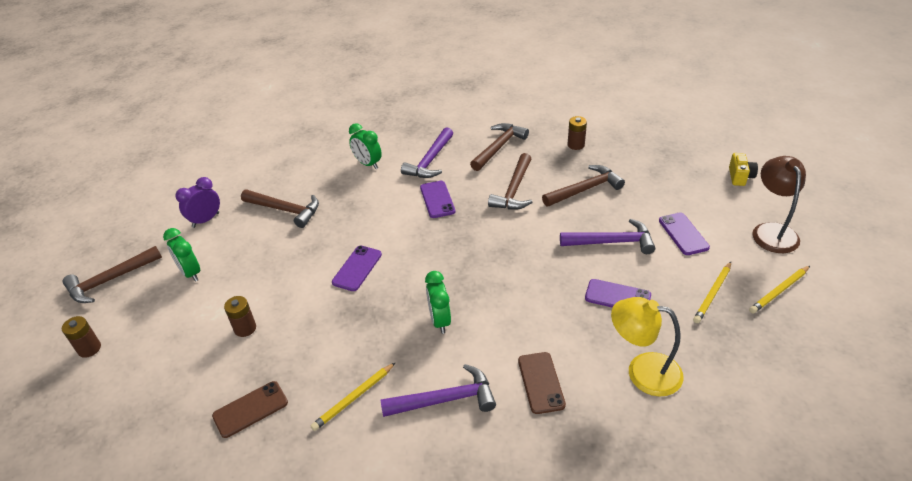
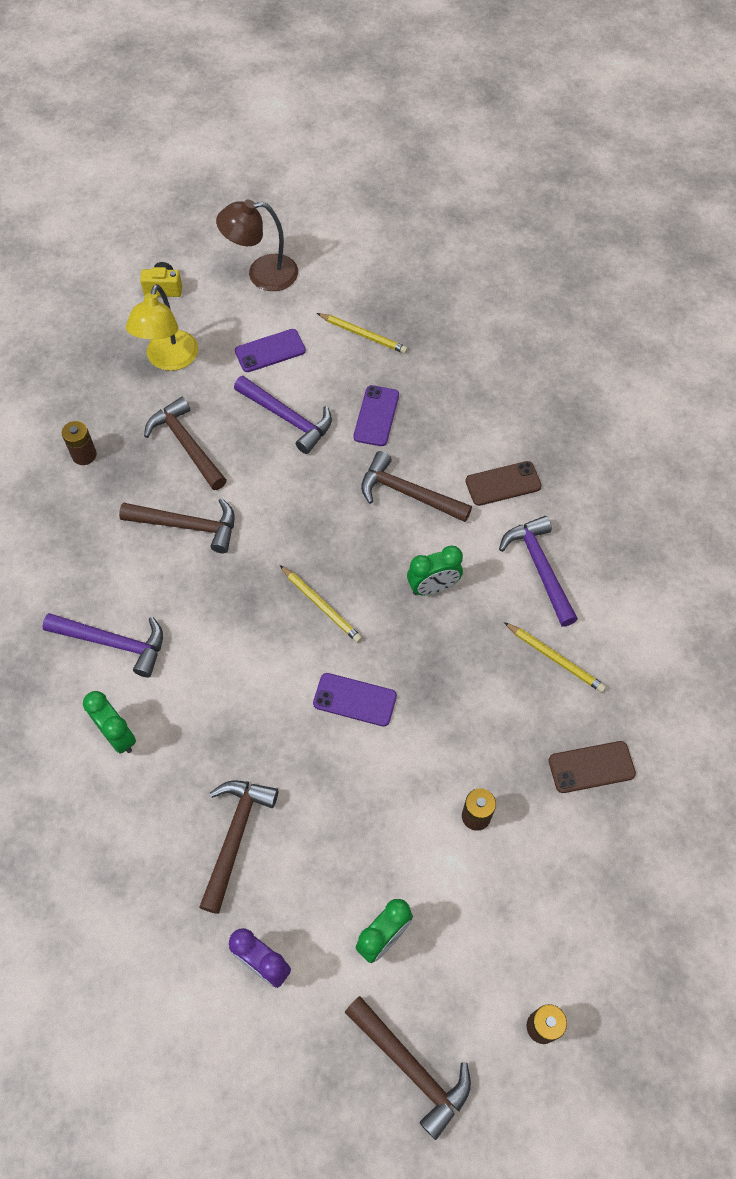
camera: 100 degrees left, 20 degrees up
brown phone [212,381,288,438] -> brown phone turned 60 degrees counterclockwise [549,741,636,793]
green clock [349,123,382,169] -> green clock turned 75 degrees counterclockwise [83,691,136,754]
purple phone [420,181,455,218] -> none
brown hammer [470,123,529,171] -> brown hammer moved to [361,451,472,522]
purple hammer [560,219,655,254] -> purple hammer turned 135 degrees clockwise [234,376,332,454]
yellow lamp [611,297,683,397] -> yellow lamp moved to [126,284,198,371]
yellow pencil [749,266,810,313] -> yellow pencil moved to [280,565,362,643]

